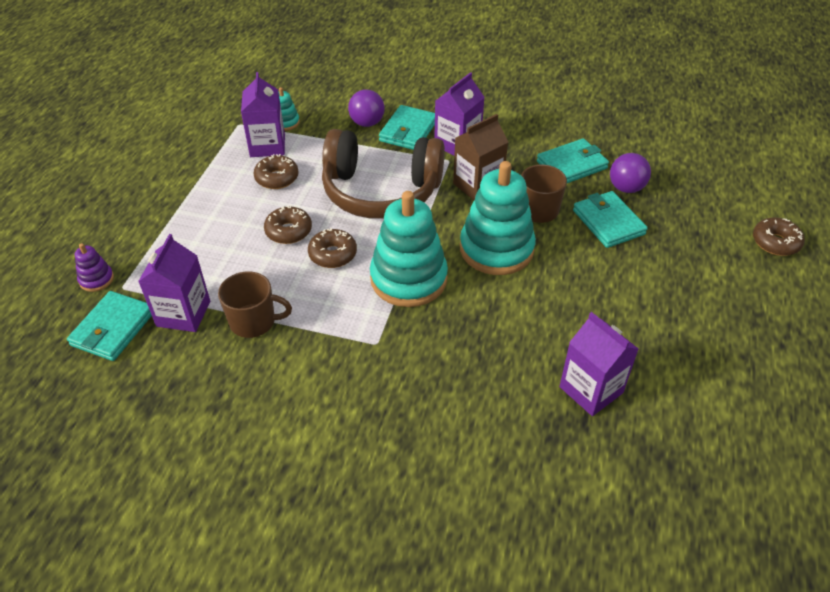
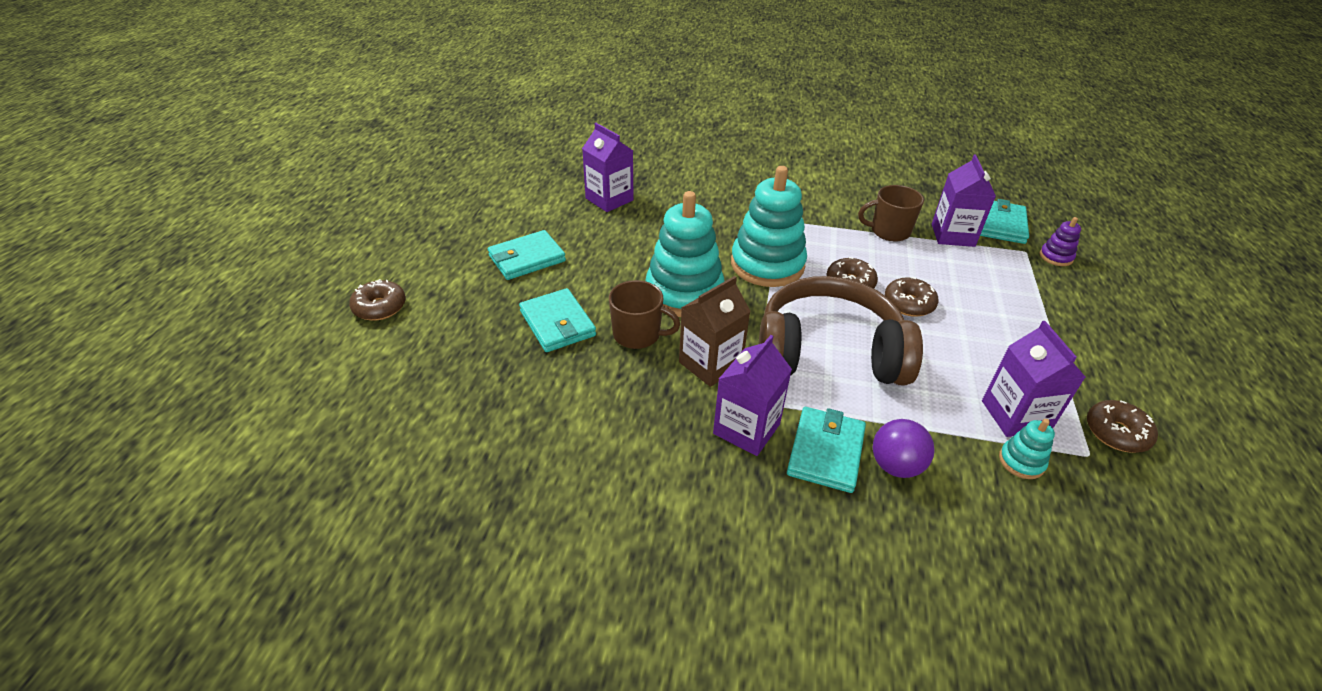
camera: 175 degrees right, 5 degrees down
brown donut [254,154,299,189] -> brown donut moved to [1087,400,1158,453]
turquoise wallet [537,138,609,183] -> turquoise wallet moved to [488,230,566,280]
purple ball [610,153,651,193] -> none

